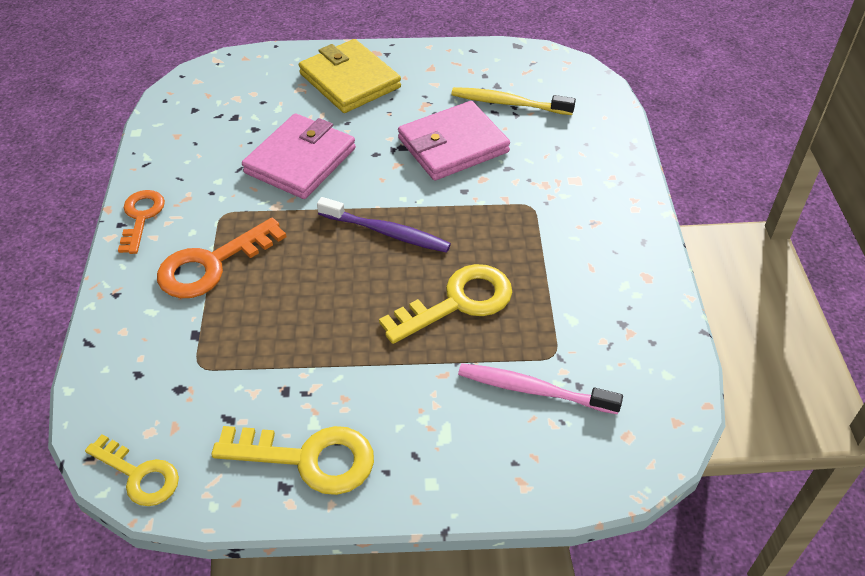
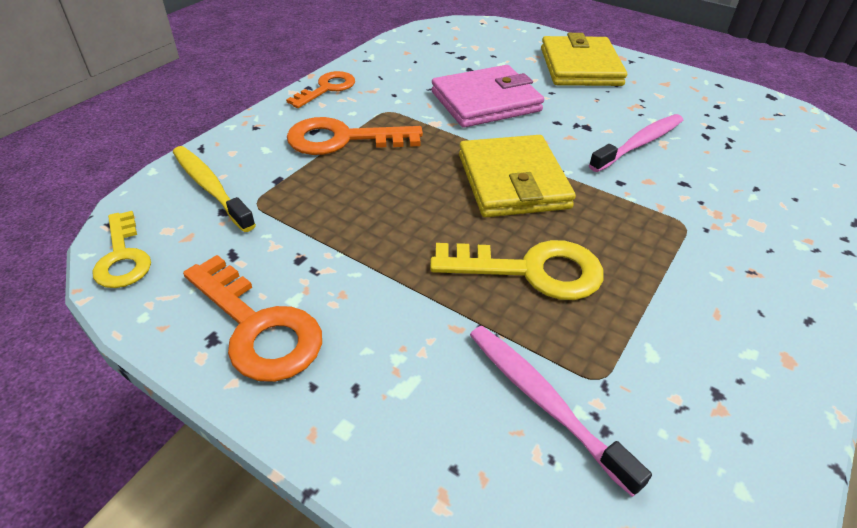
camera: 35 degrees right, 5 degrees down
yellow key [211,426,374,495] -> orange key [183,255,322,382]
purple toothbrush [317,197,451,253] -> yellow wallet [459,135,576,217]
pink wallet [398,101,510,181] -> pink toothbrush [589,114,683,172]
yellow toothbrush [451,87,576,115] -> yellow toothbrush moved to [173,146,256,232]

